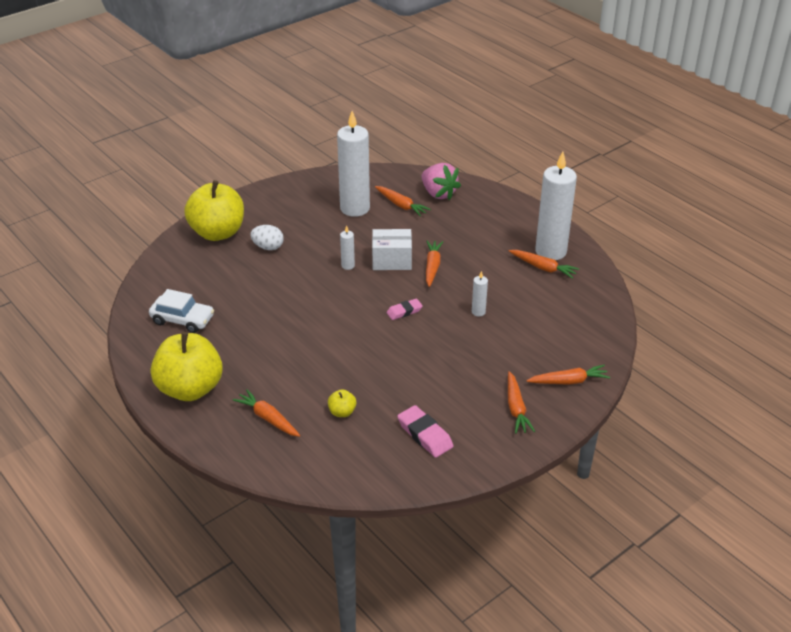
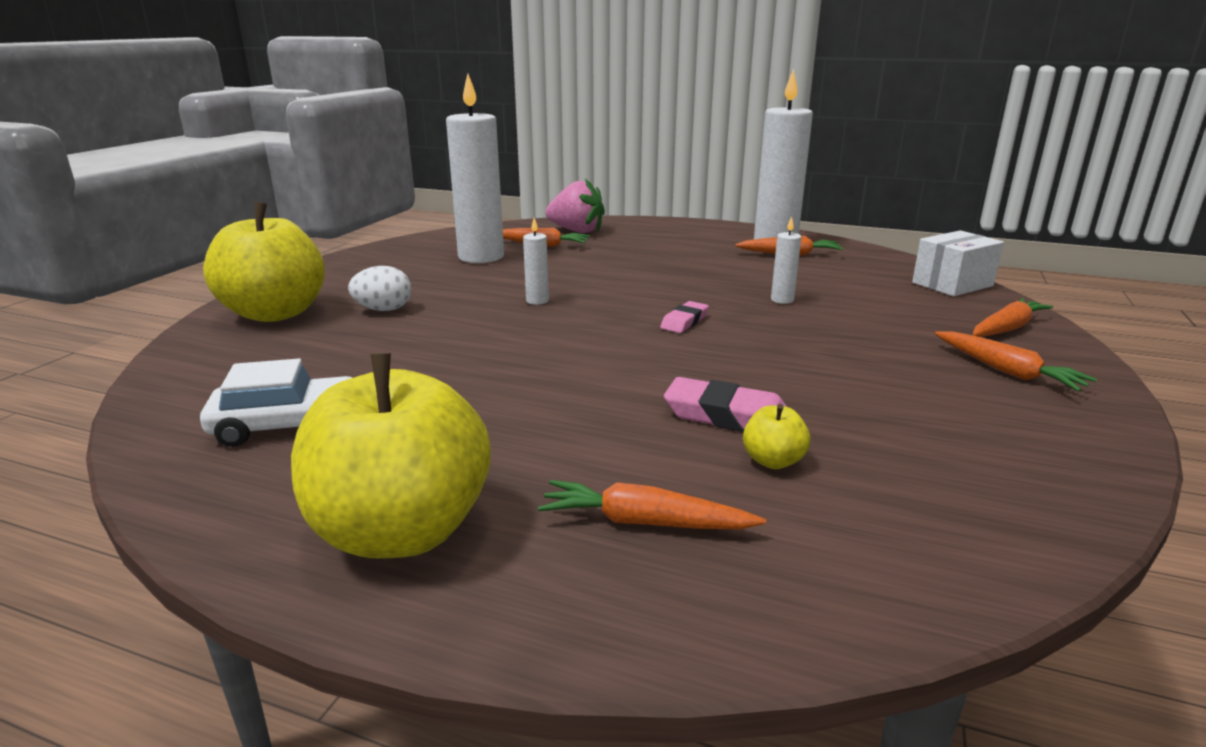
camera: 30 degrees left, 15 degrees down
white box [372,229,412,270] -> white box moved to [912,230,1004,297]
pink eraser [397,405,453,458] -> pink eraser moved to [664,377,787,432]
orange carrot [426,241,443,287] -> none

